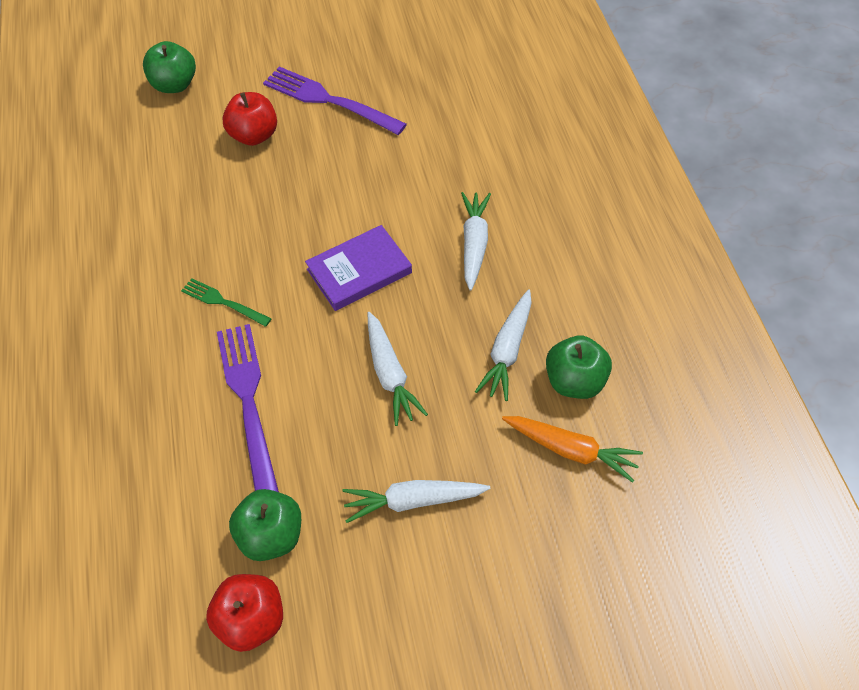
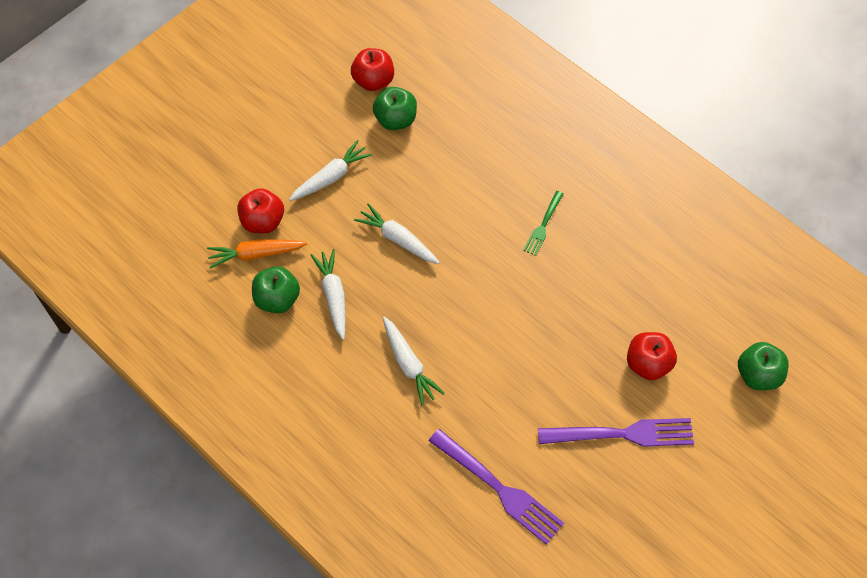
camera: 145 degrees right, 5 degrees up
green fork [181,278,272,327] -> green fork turned 120 degrees clockwise [523,191,564,256]
purple fork [217,324,279,492] -> purple fork moved to [429,429,564,545]
purple book [305,225,412,311] -> none
none -> red apple [237,188,284,233]

